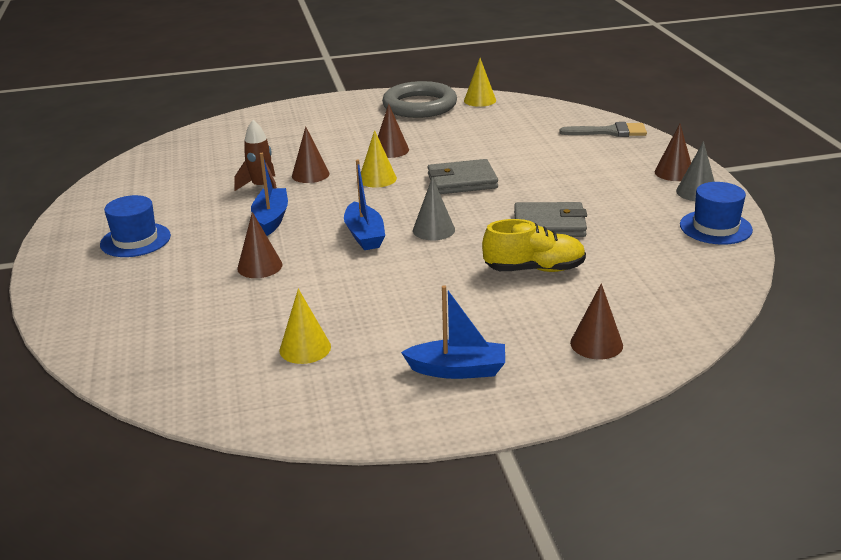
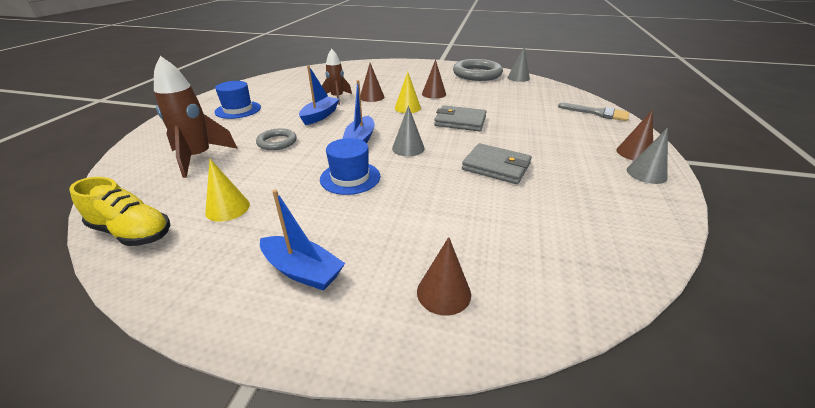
camera: 25 degrees right, 5 degrees up
brown cone [237,212,282,278] -> grey ring [256,128,296,150]
yellow cone [464,58,496,107] -> grey cone [507,47,530,82]
yellow shoe [482,219,586,272] -> yellow shoe moved to [69,177,170,246]
blue hat [680,182,753,245] -> blue hat moved to [320,138,380,195]
none -> brown rocket [154,56,238,178]

